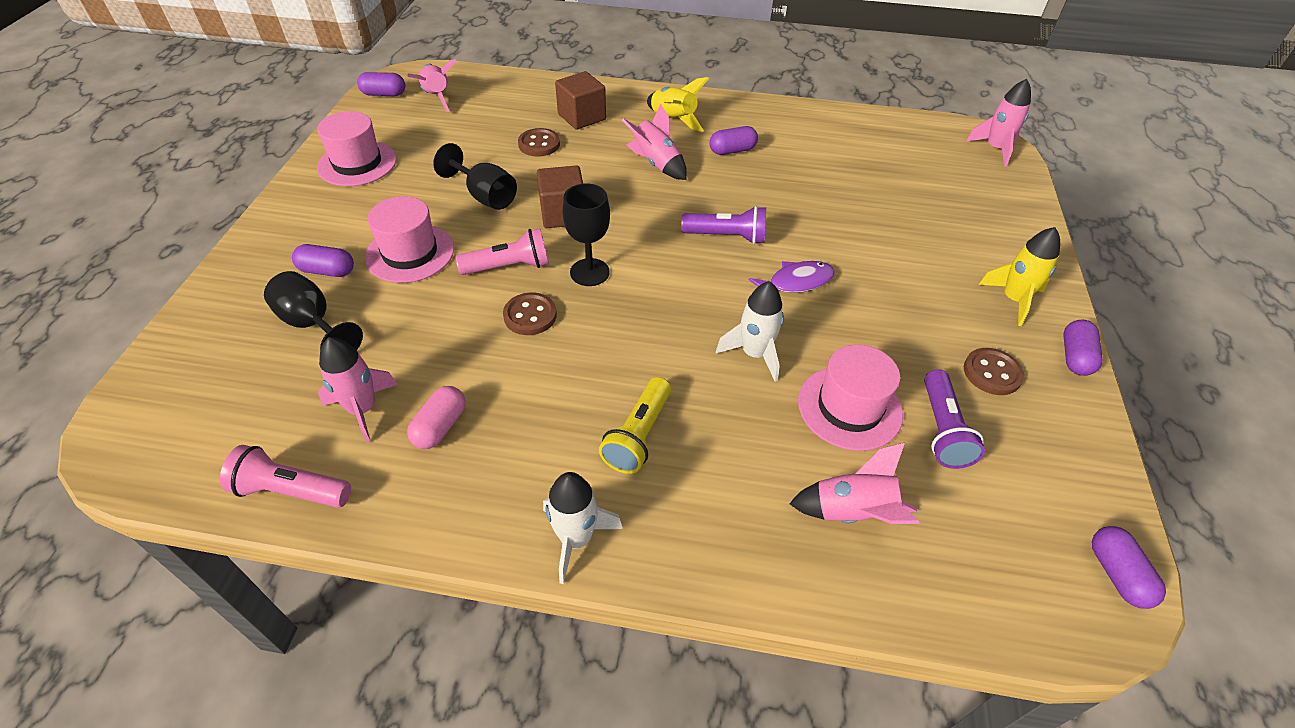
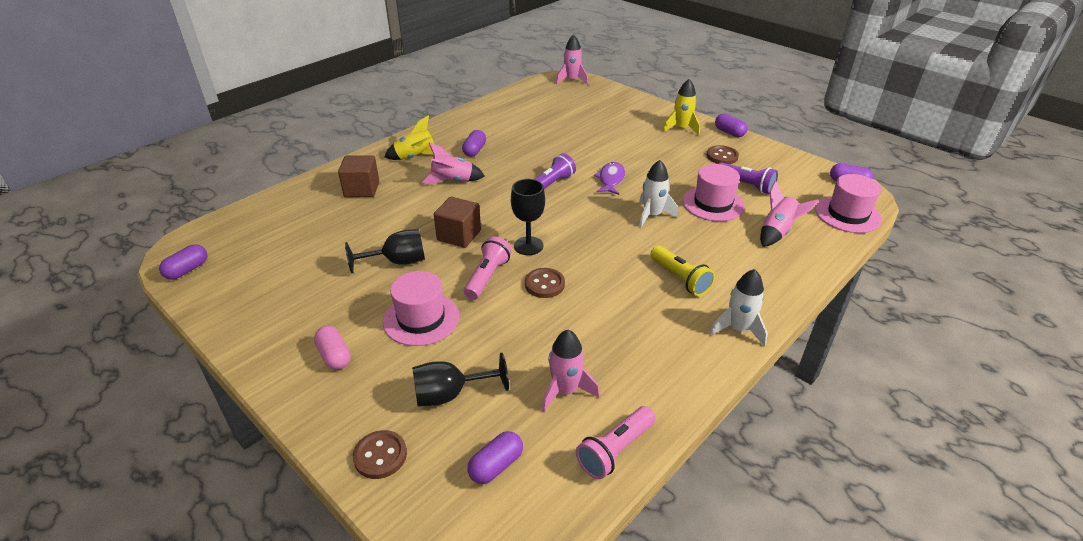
camera: 55 degrees left, 10 degrees down
purple capsule [292,244,354,277] -> purple capsule moved to [467,431,523,484]
pink hat [317,111,397,186] -> pink hat moved to [815,174,882,233]
pink rocket [407,59,457,112] -> none
pink capsule [407,386,466,449] -> pink capsule moved to [314,326,351,370]
brown button [518,128,560,156] -> brown button moved to [353,430,407,479]

